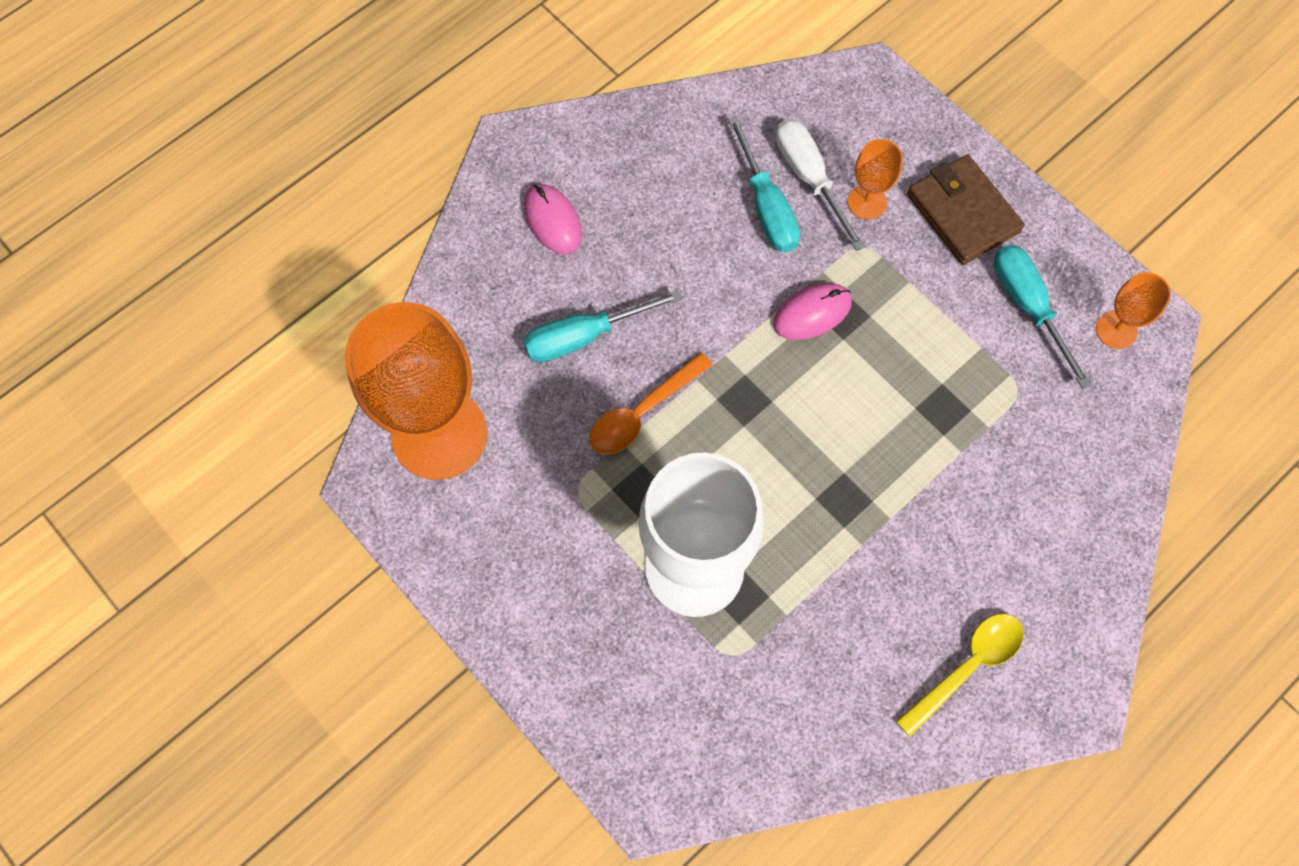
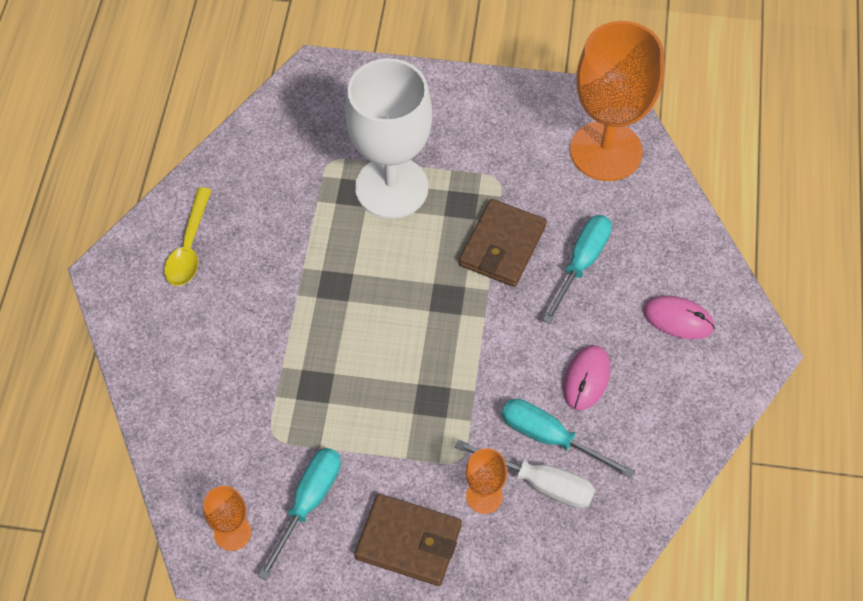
camera: 140 degrees right, 10 degrees down
orange spoon [589,352,712,454] -> brown wallet [459,199,547,287]
pink mouse [773,283,852,340] -> pink mouse moved to [563,345,610,410]
turquoise screwdriver [994,245,1091,389] -> turquoise screwdriver turned 90 degrees counterclockwise [258,448,341,580]

